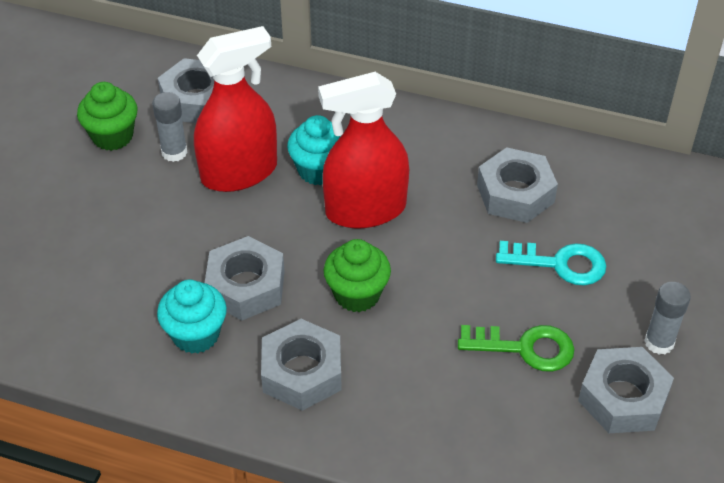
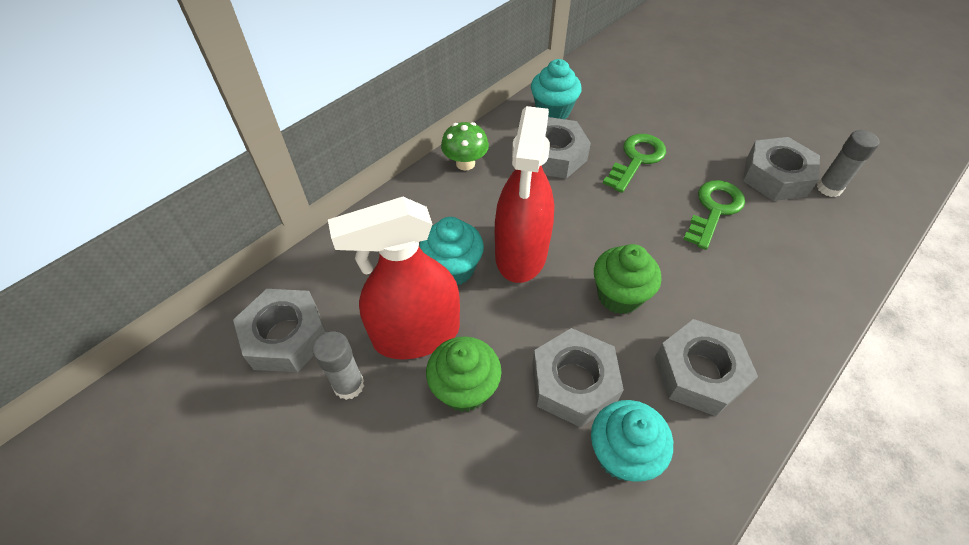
camera: 65 degrees left, 5 degrees up
green cupcake [77,82,138,151] -> green cupcake moved to [426,336,502,412]
red spray bottle [194,26,277,192] -> red spray bottle turned 105 degrees counterclockwise [328,197,460,359]
turquoise key [496,241,606,286] -> green key [603,134,666,193]
grey glue stick [644,282,691,355] -> grey glue stick moved to [817,130,880,197]
none -> green mushroom [441,122,489,171]
none -> turquoise cupcake [531,59,582,119]

